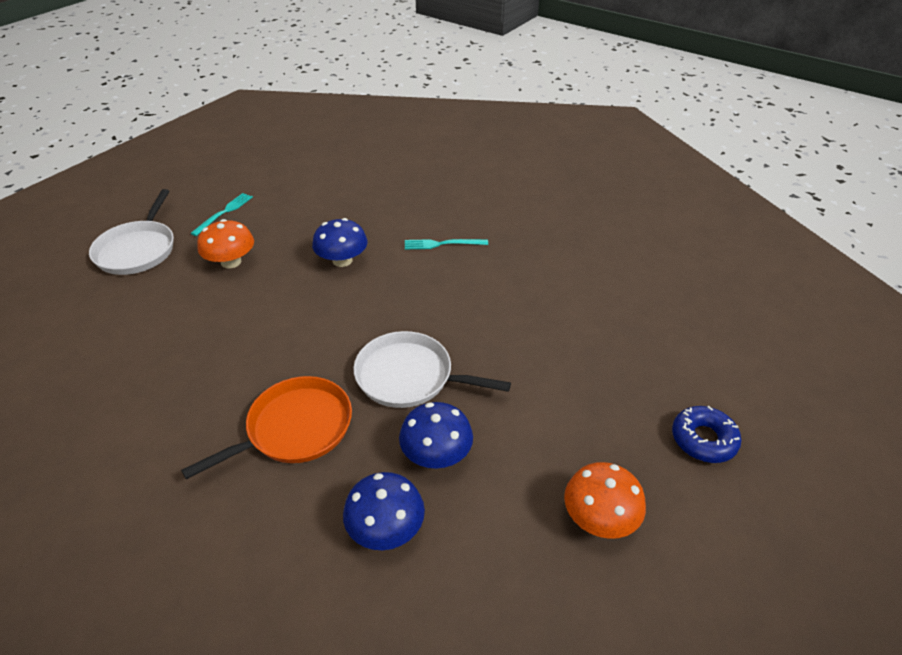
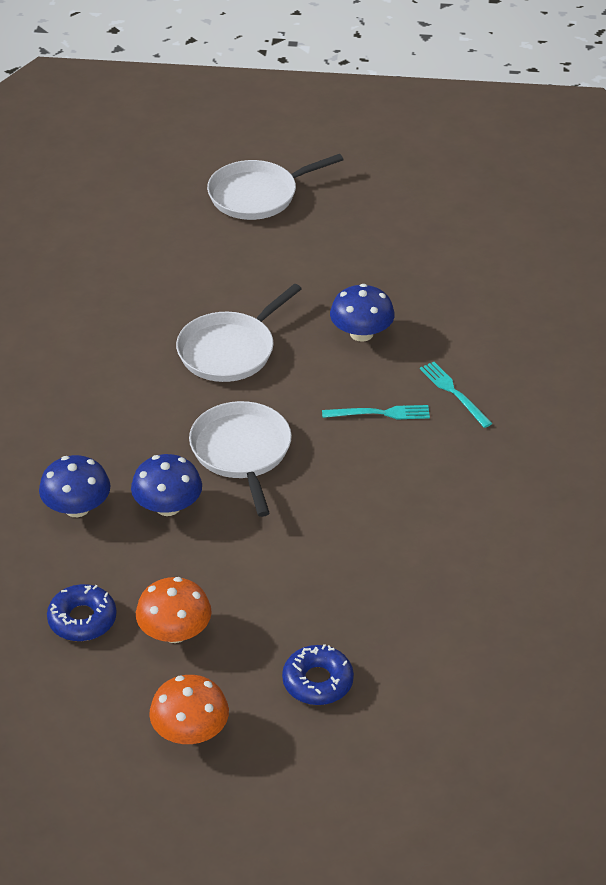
camera: 60 degrees right, 0 degrees up
orange pan [181,376,352,479] -> none
turquoise fork [190,193,253,236] -> turquoise fork moved to [322,405,430,419]
orange mushroom [197,219,254,269] -> orange mushroom moved to [149,675,229,744]
none -> blue donut [47,584,117,641]
none -> white pan [176,284,302,382]

